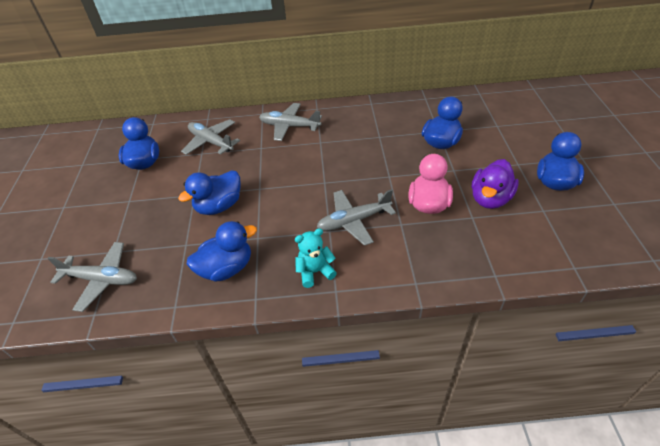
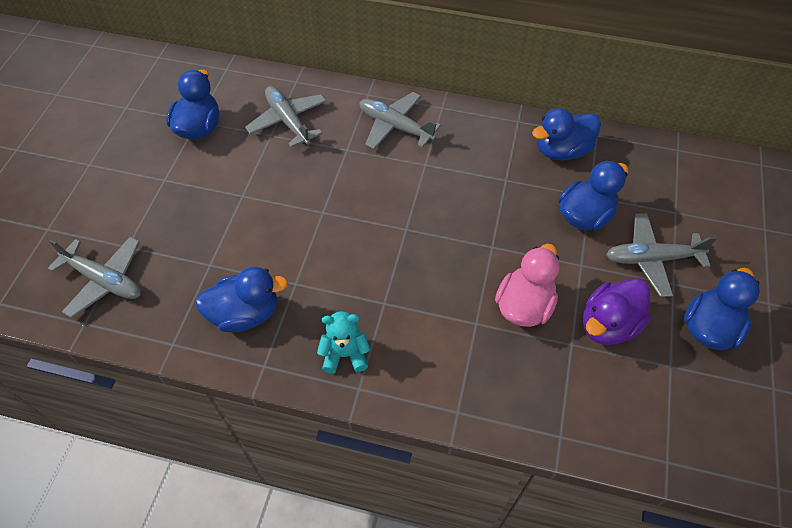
camera: 15 degrees right, 10 degrees up
blue duck [178,170,241,215] -> blue duck moved to [532,108,601,161]
grey plane [317,189,396,246] -> grey plane moved to [606,213,717,297]

